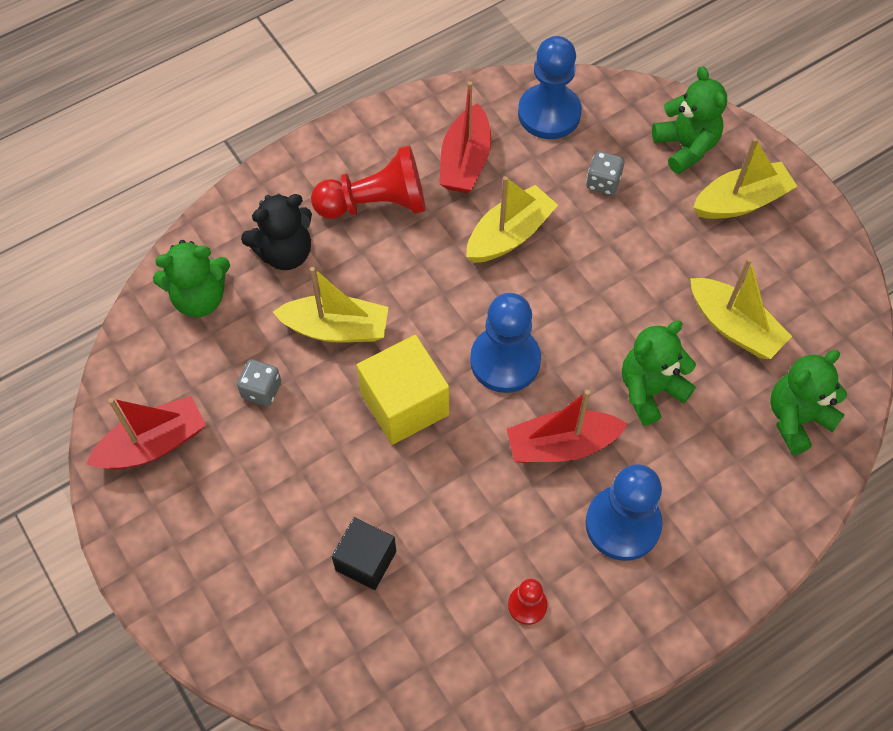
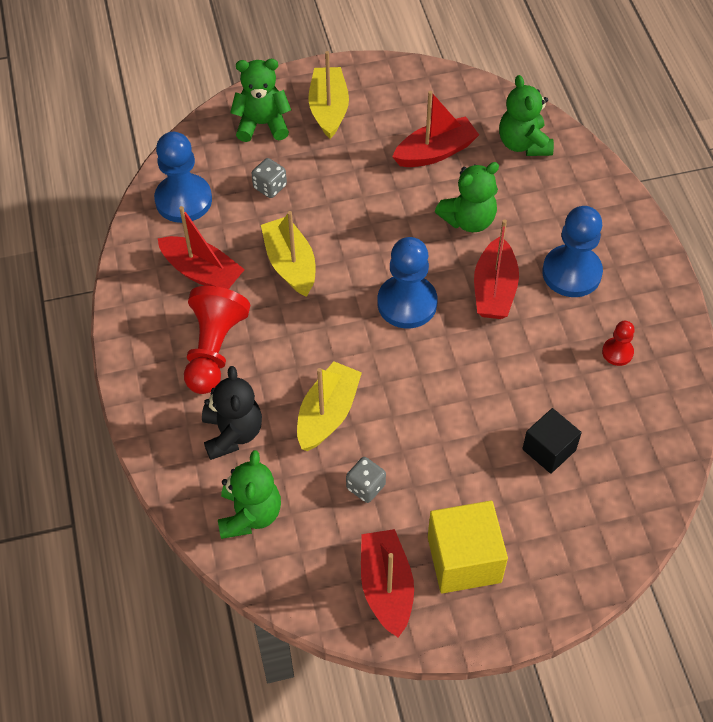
camera: 70 degrees left, 5 degrees down
yellow cube [356,335,449,445] -> yellow cube moved to [428,501,508,594]
green teddy bear [622,321,696,426] -> green teddy bear turned 105 degrees counterclockwise [435,162,499,232]
yellow boat [690,258,792,359] -> red boat [392,91,479,167]

